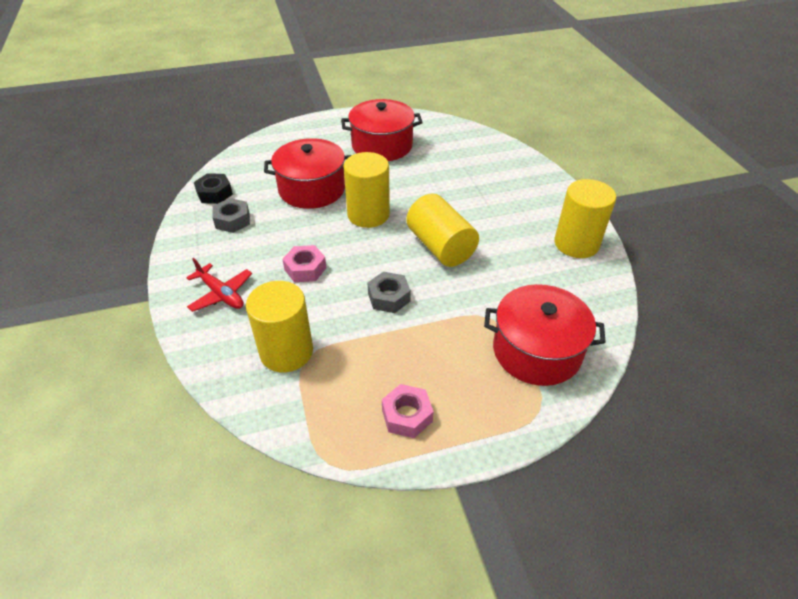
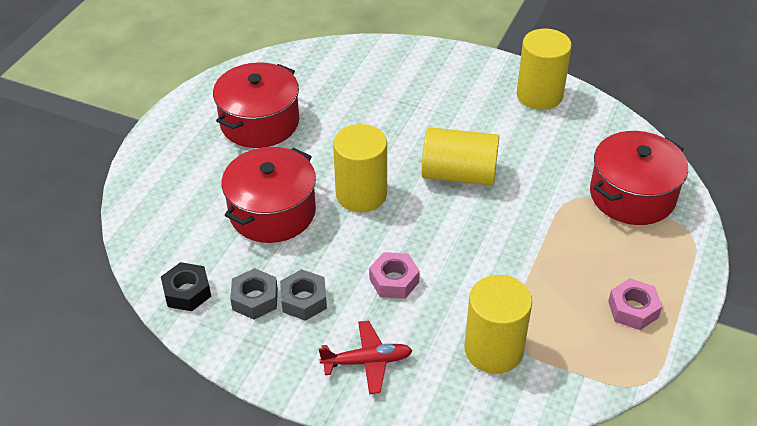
camera: 50 degrees left, 0 degrees up
grey nut [367,272,411,313] -> grey nut moved to [280,269,327,321]

